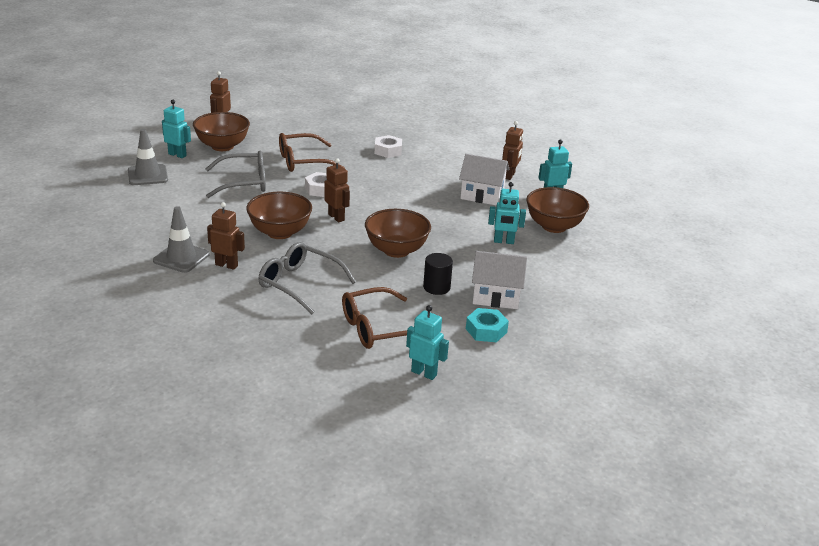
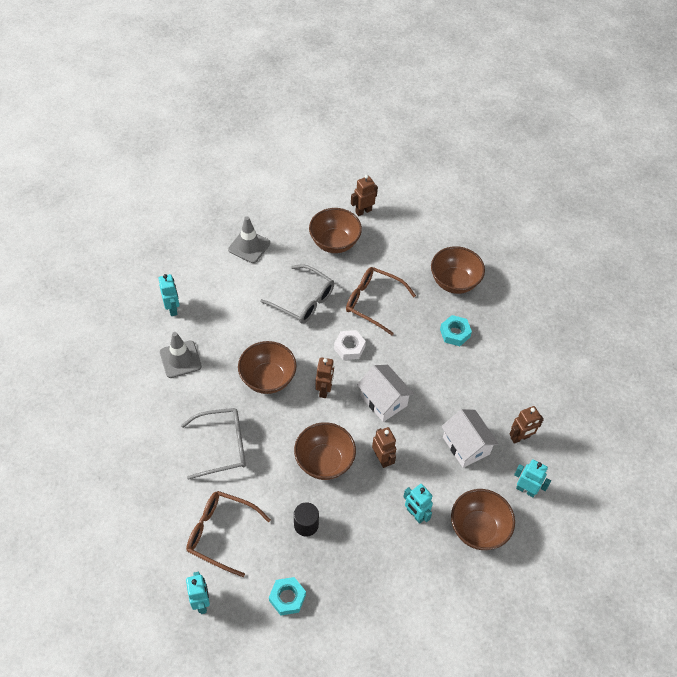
camera: 45 degrees right, 25 degrees up
turquoise robot [162,100,191,158] -> turquoise robot moved to [159,274,180,316]
brown robot [207,202,245,270] -> brown robot moved to [372,427,396,468]
grey glasses [258,242,356,314] -> grey glasses turned 90 degrees clockwise [181,408,246,480]
white nut [375,135,402,158] -> turquoise nut [440,315,472,346]
white house [472,251,527,309] -> white house moved to [357,365,414,422]
none -> brown bowl [431,246,485,294]

